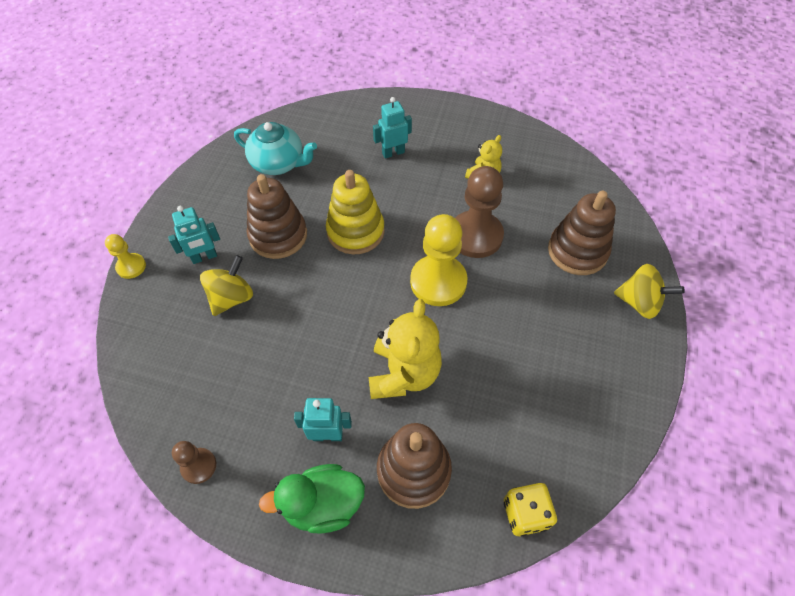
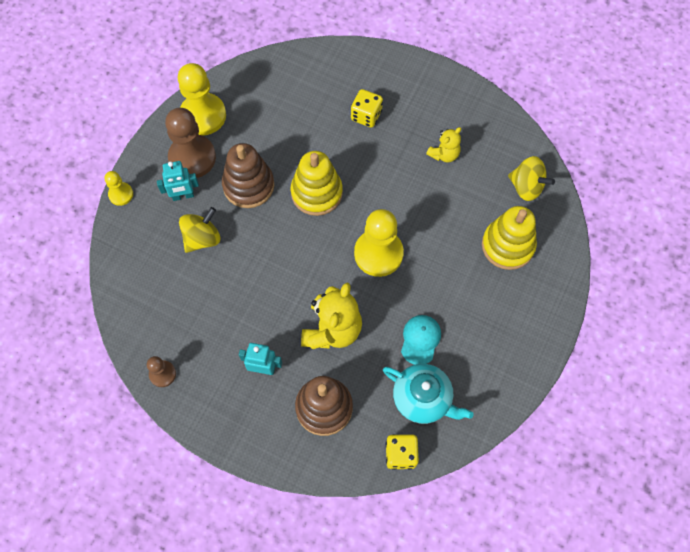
camera: 10 degrees right, 10 degrees up
turquoise teapot [234,122,317,175] -> turquoise teapot moved to [383,364,474,424]
green duck [259,464,365,534] -> none
turquoise robot [373,97,412,159] -> yellow dice [351,89,383,128]
brown pawn [455,166,504,258] -> brown pawn moved to [165,108,216,178]
brown stacking toy [548,191,616,275] -> yellow stacking toy [482,206,537,270]
yellow spinning top [614,264,685,319] -> yellow spinning top moved to [508,156,555,201]
none -> yellow pawn [178,63,226,136]
none -> turquoise cap [401,315,441,365]

